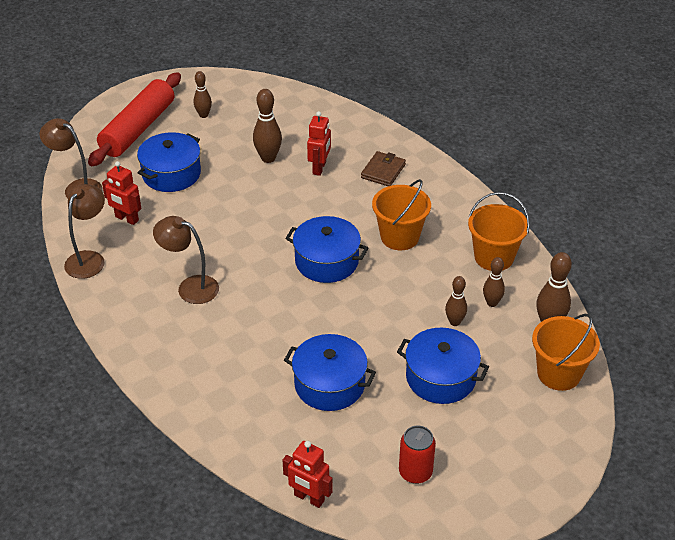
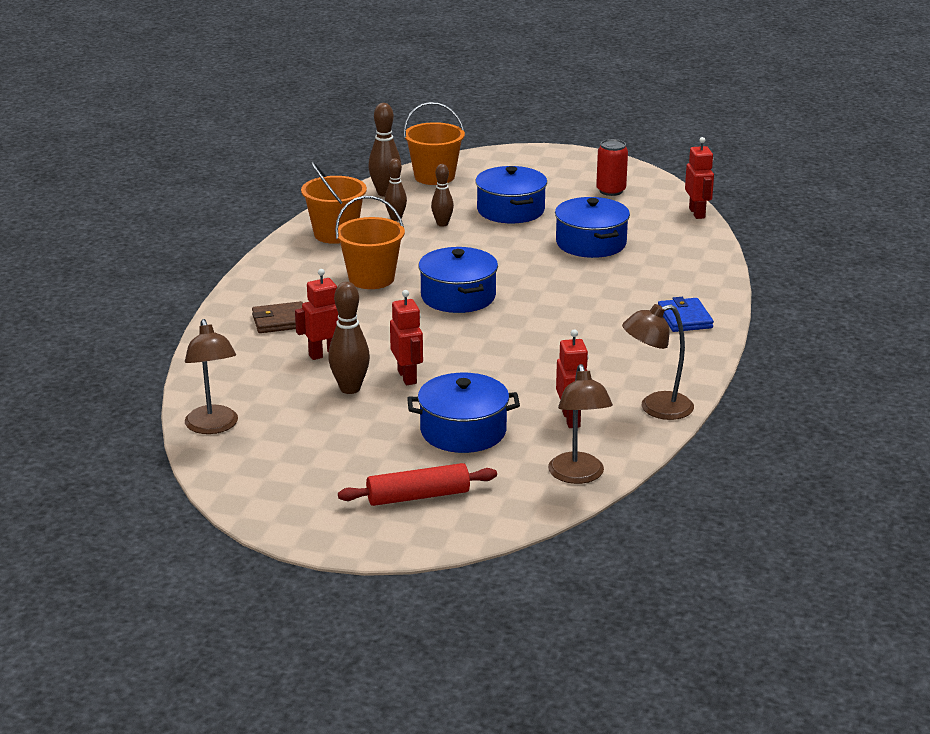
camera: 130 degrees left, 15 degrees down
red rolling pin [88,72,181,166] -> red rolling pin [338,463,497,506], size x0.62
brown lamp [153,216,219,304] -> brown lamp moved to [185,319,238,434]
brown bowling pin [193,71,212,118] -> none
none -> red robot [390,290,423,385]
none -> blue wallet [658,297,714,332]

